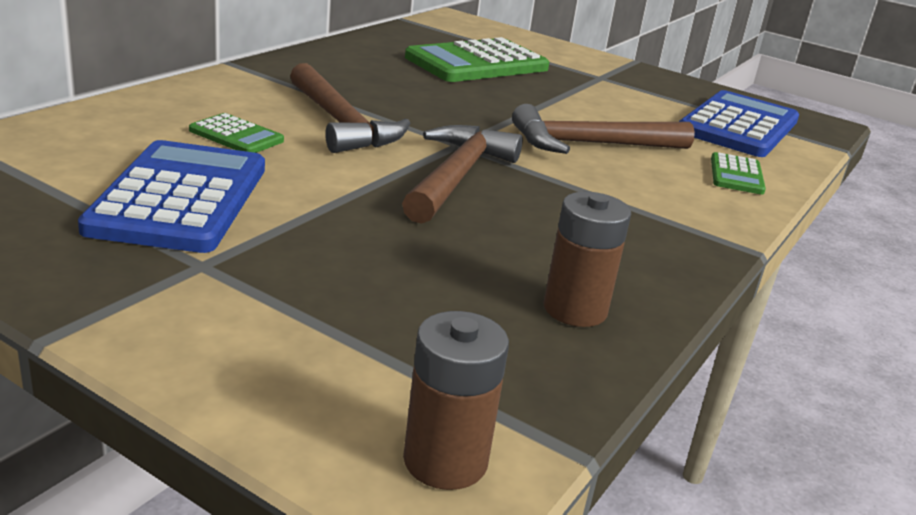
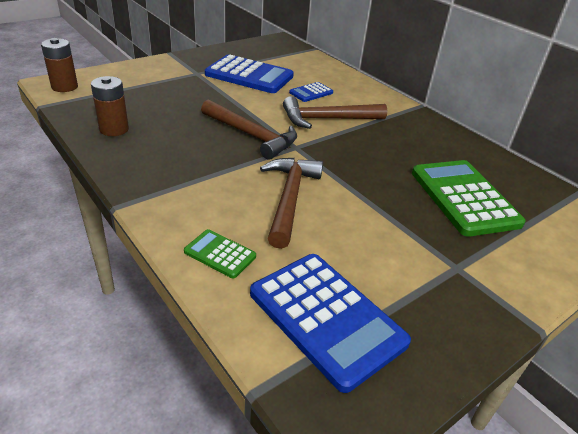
camera: 110 degrees right, 10 degrees up
green calculator [189,113,284,153] -> blue calculator [289,82,333,102]

